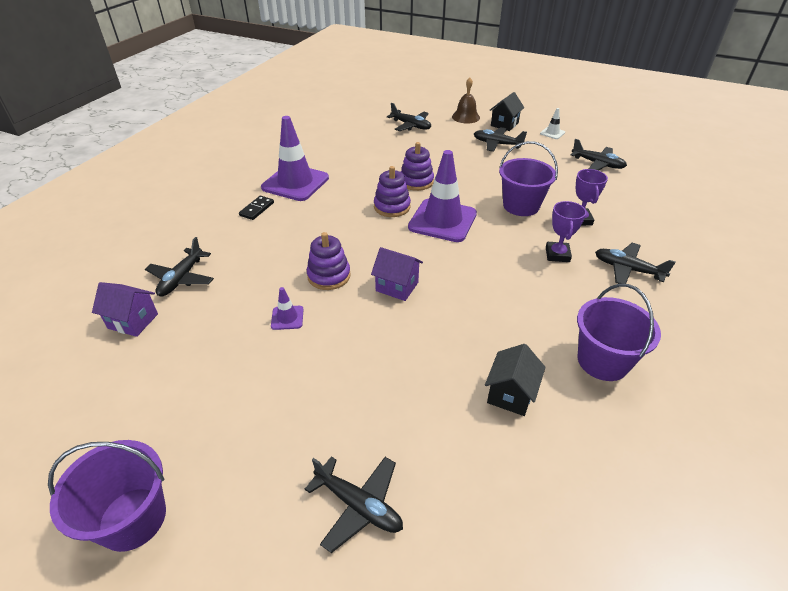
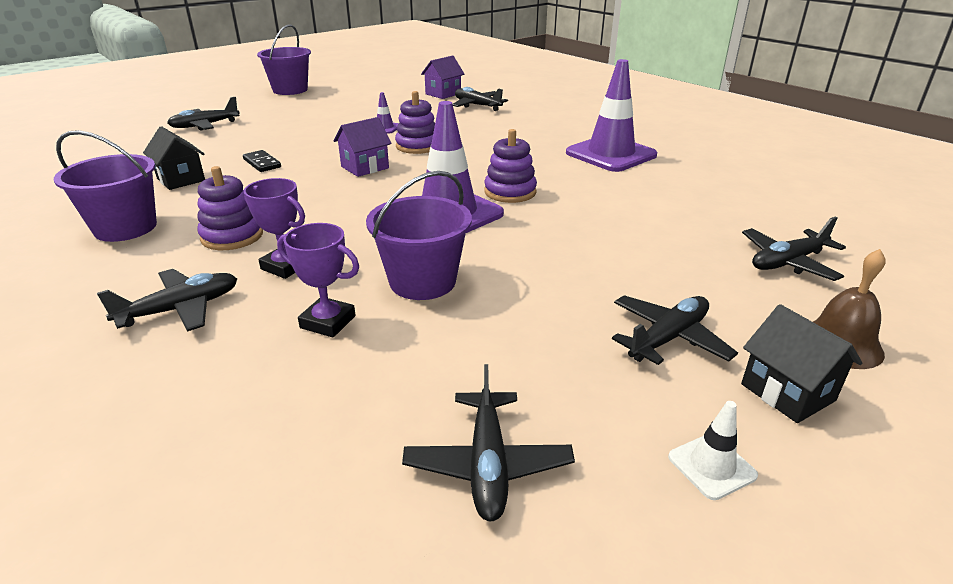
camera: 115 degrees right, 10 degrees down
black domino [239,196,274,220] -> black domino moved to [243,150,281,172]
purple stacking toy [401,142,434,191] -> purple stacking toy moved to [197,166,263,250]
black plane [571,139,627,170] -> black plane turned 60 degrees counterclockwise [402,364,575,521]

